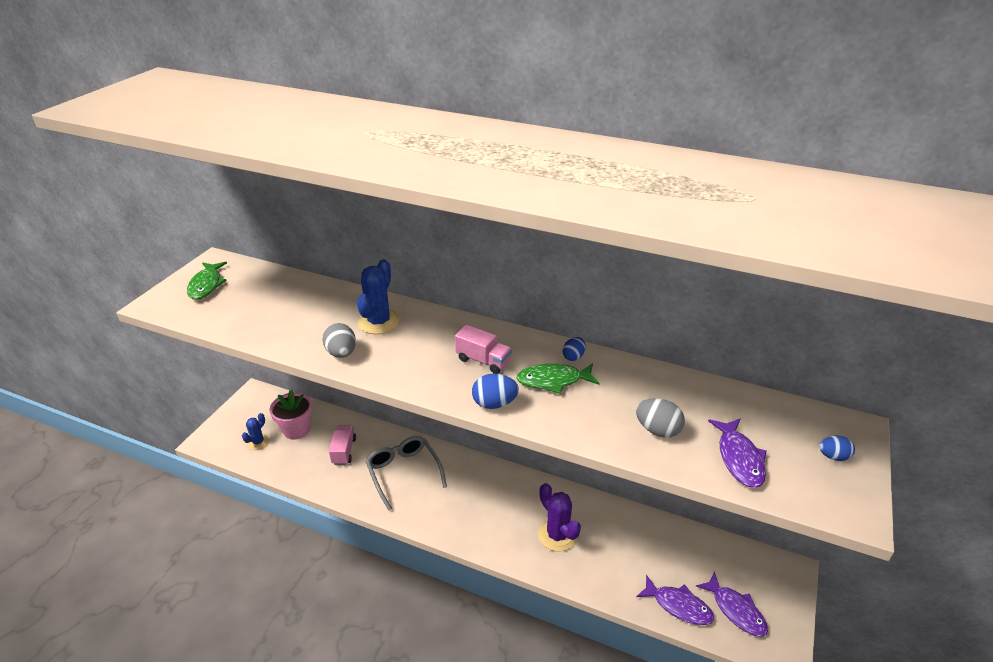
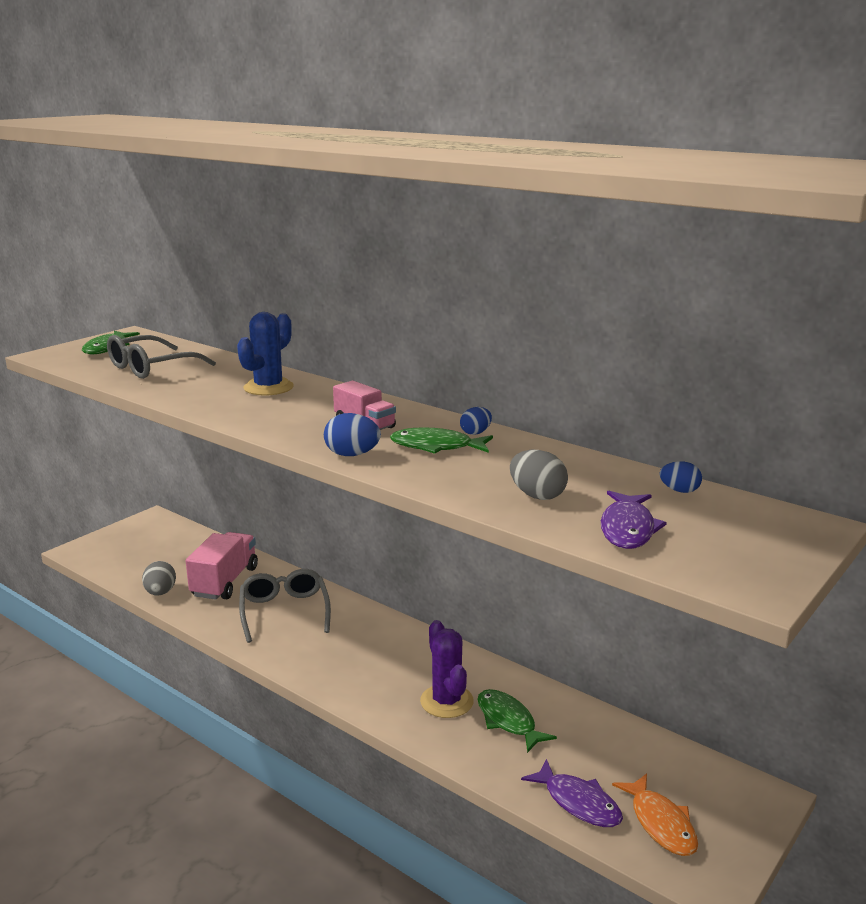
camera: 15 degrees right, 15 degrees down
blue cactus [242,413,269,450] -> none
pink flower pot [270,390,312,440] -> none
grey egg [322,323,356,358] -> grey egg moved to [142,561,176,596]
pink truck [329,425,356,465] -> pink truck [186,532,258,600], size x1.61
purple fish [696,571,768,637] -> orange fish [612,773,698,856]
blue egg [819,435,855,461] -> blue egg moved to [660,461,702,493]
none -> grey glasses [107,335,216,379]
none -> green fish [477,689,557,753]

